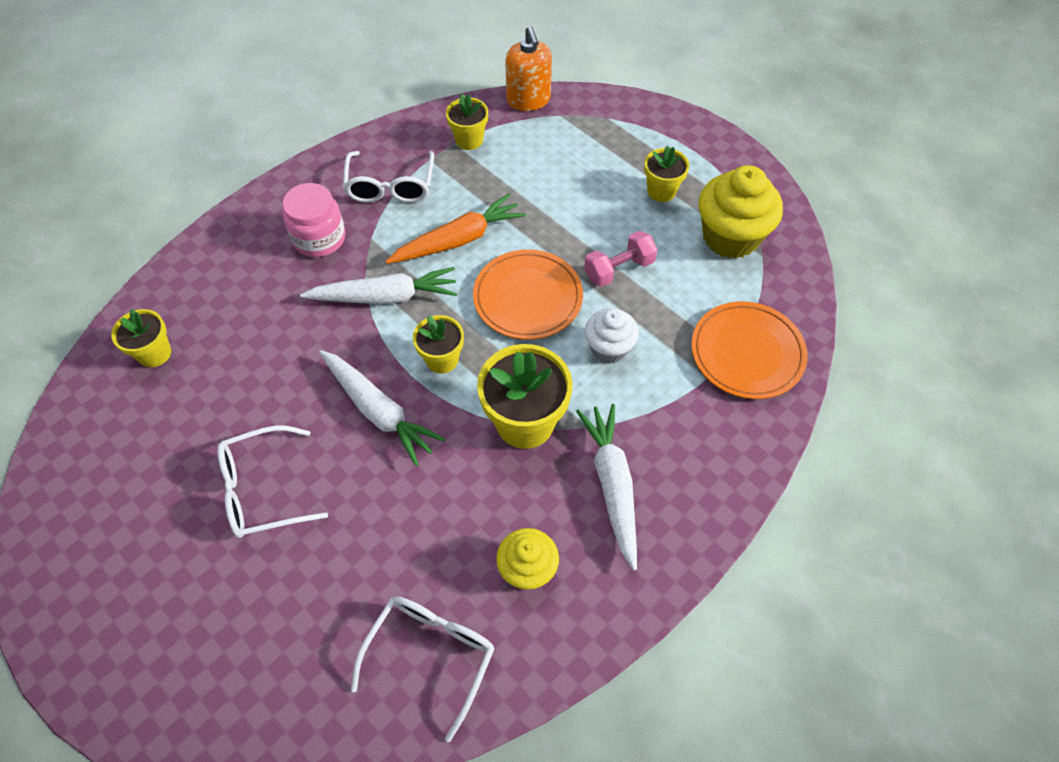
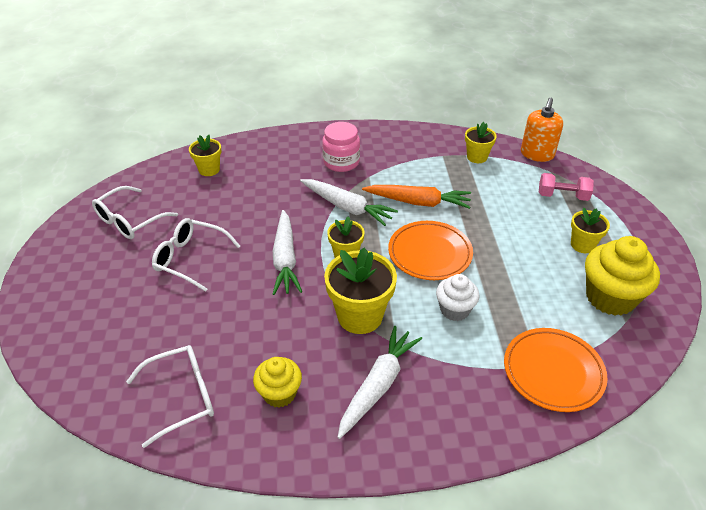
camera: 40 degrees right, 15 degrees down
white glasses [343,151,434,203] -> white glasses moved to [92,186,178,239]
pink dumbbell [584,231,658,287] -> pink dumbbell moved to [539,173,594,201]

